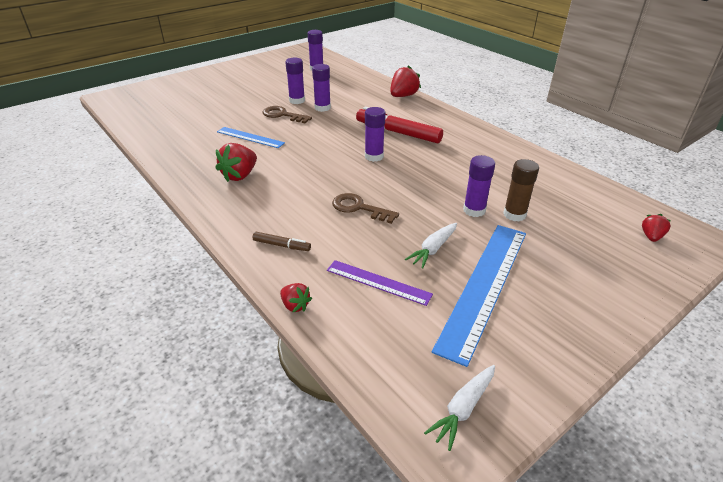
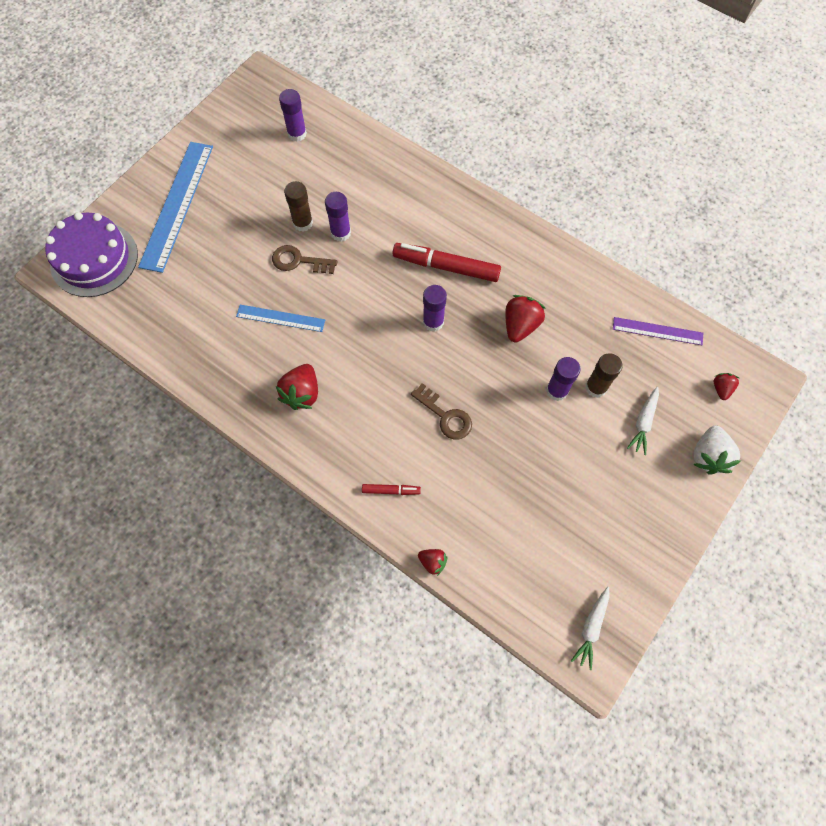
camera: 15 degrees left, 30 degrees up
brown marker [253,232,311,251] -> red marker [362,484,421,495]
purple glue stick [285,57,305,104] -> brown glue stick [284,181,313,232]
purple ruler [327,260,433,306] -> purple ruler moved to [613,317,703,345]
brown key [332,193,399,224] -> brown key turned 150 degrees counterclockwise [411,383,472,440]
red strawberry [390,65,421,97] -> red strawberry moved to [505,295,546,342]
white carrot [405,223,457,269] -> white carrot moved to [627,387,659,455]
blue ruler [432,225,526,367] -> blue ruler moved to [138,142,213,273]
none -> purple cake [45,212,138,297]
none -> white strawberry [693,426,741,475]

